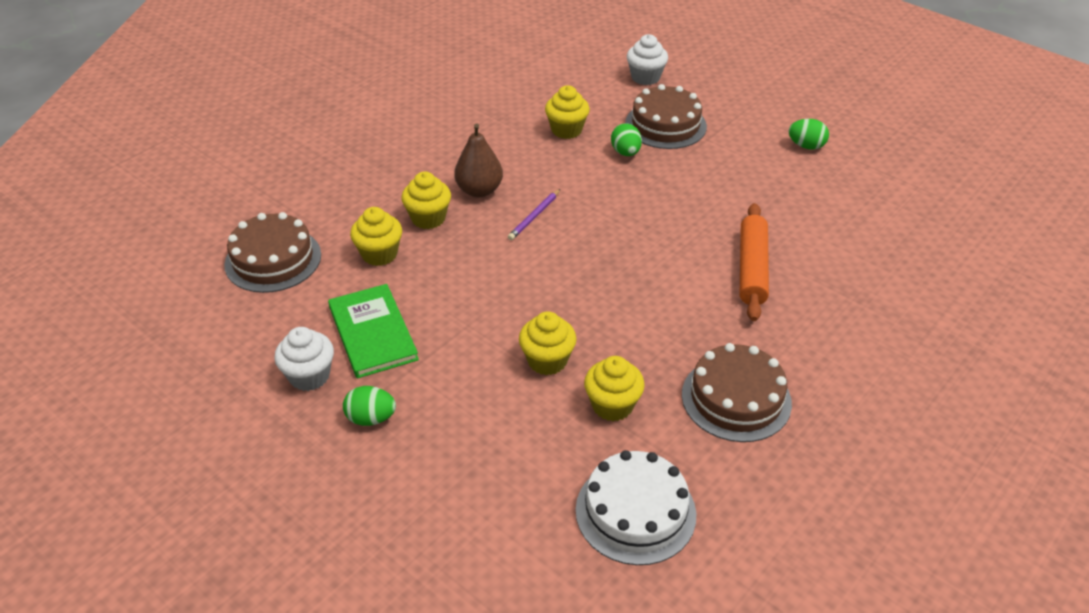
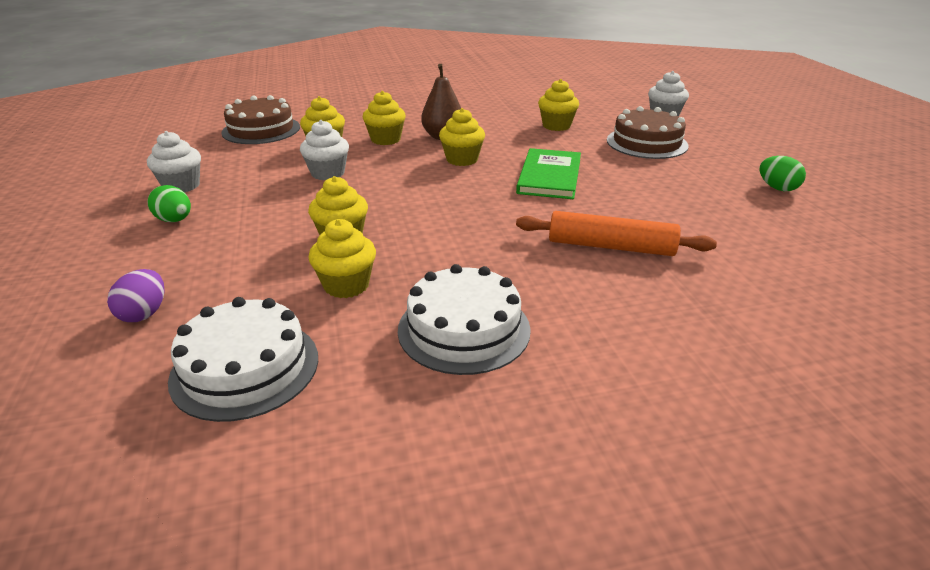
camera: 35 degrees right, 10 degrees down
green book [328,284,419,379] -> green book moved to [516,148,581,199]
purple pencil [508,189,560,240] -> yellow cupcake [439,108,485,166]
green egg [611,123,642,156] -> none
brown cake [682,343,792,442] -> white cake [398,264,531,375]
orange rolling pin [740,203,769,321] -> orange rolling pin turned 60 degrees clockwise [516,211,717,256]
none -> purple egg [107,269,165,322]
none -> white cupcake [300,120,349,180]

